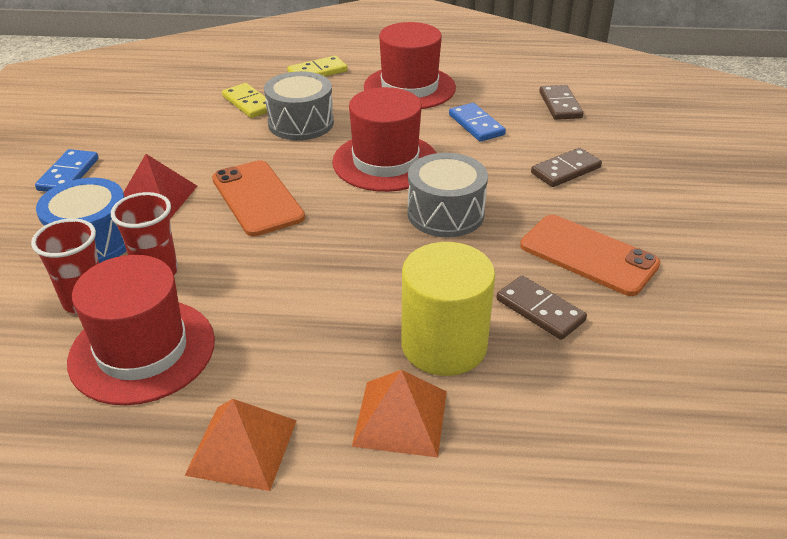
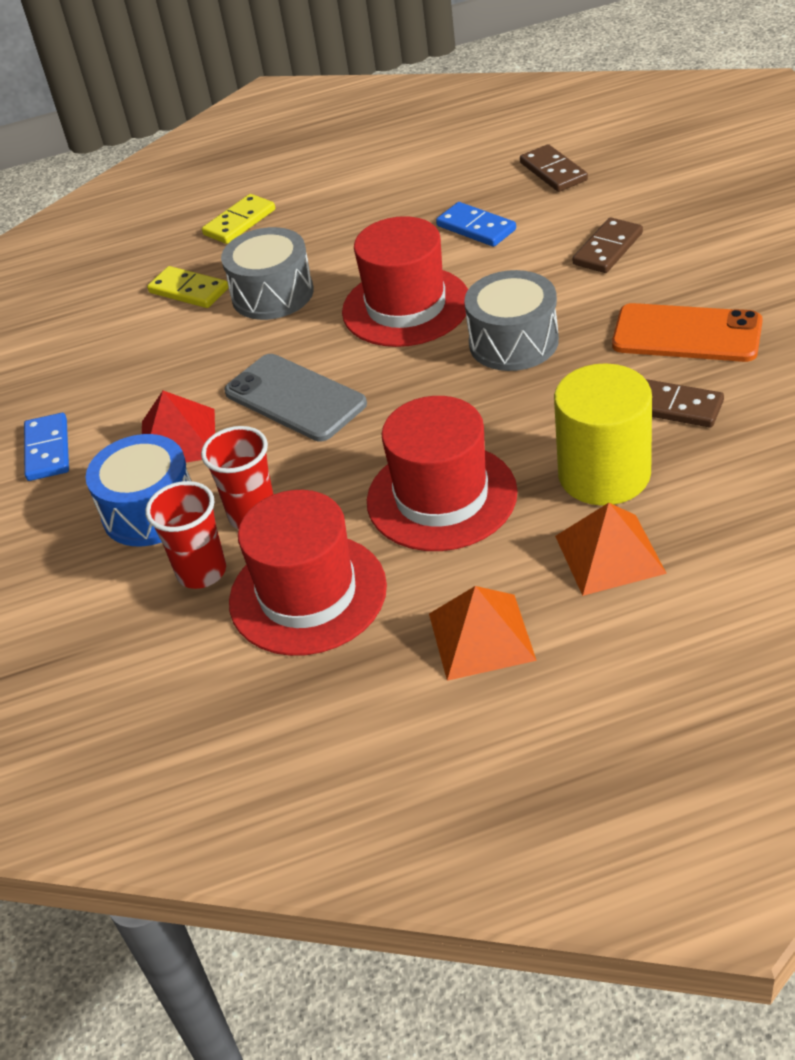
camera: 15 degrees left, 5 degrees up
orange phone [212,160,305,236] -> grey phone [224,354,367,441]
red hat [364,22,456,109] -> red hat moved to [367,396,518,551]

